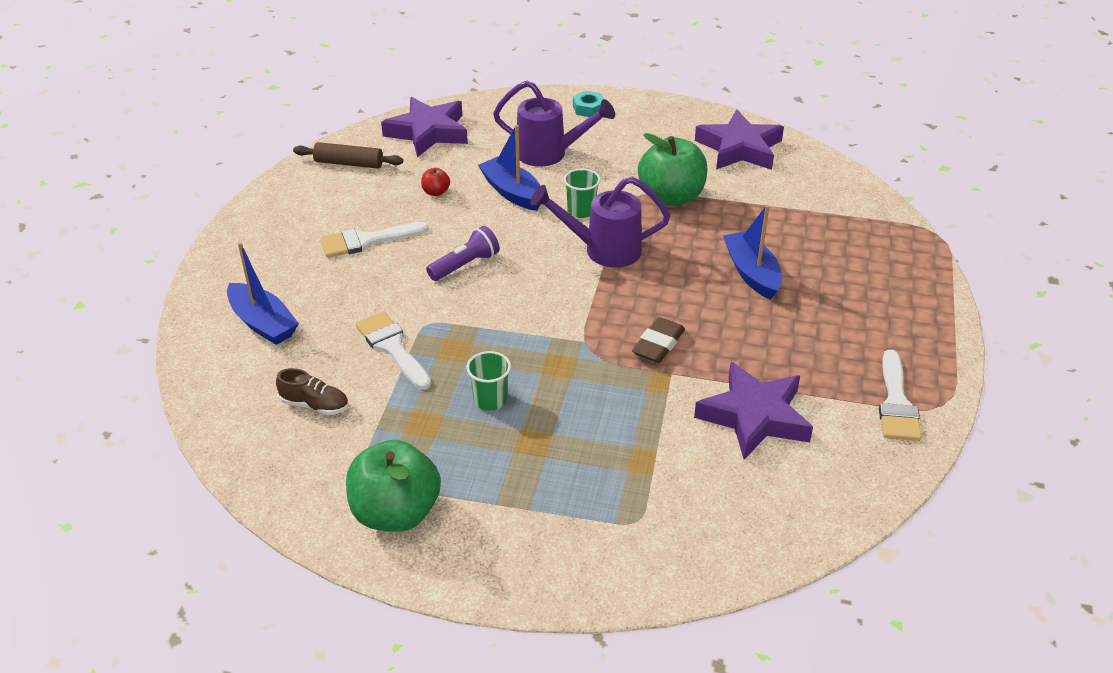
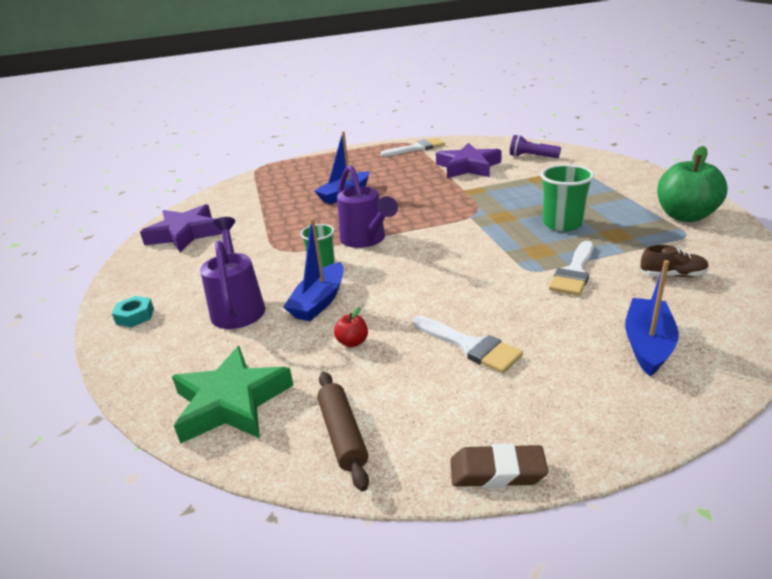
camera: 115 degrees left, 10 degrees down
brown shoe [276,368,349,415] -> brown shoe turned 105 degrees clockwise [640,245,709,277]
purple star [381,97,468,157] -> green star [172,346,294,444]
purple flashlight [426,226,500,281] -> purple flashlight moved to [510,135,561,158]
green cup [466,351,511,410] -> green cup [540,164,594,231], size x1.57
brown eraser [632,317,685,363] -> brown eraser moved to [450,443,548,488]
green apple [638,133,707,206] -> none

